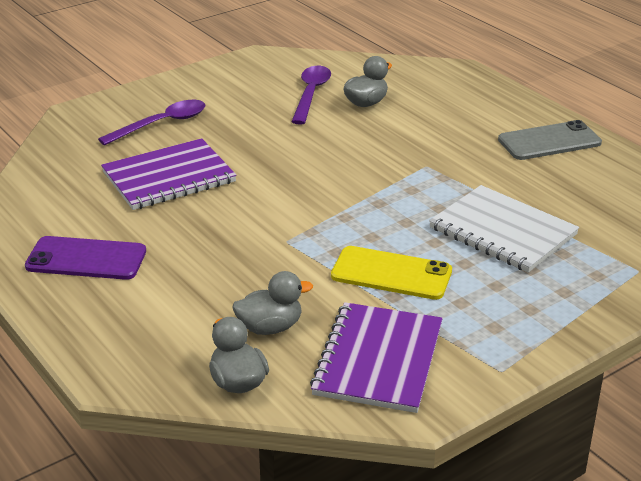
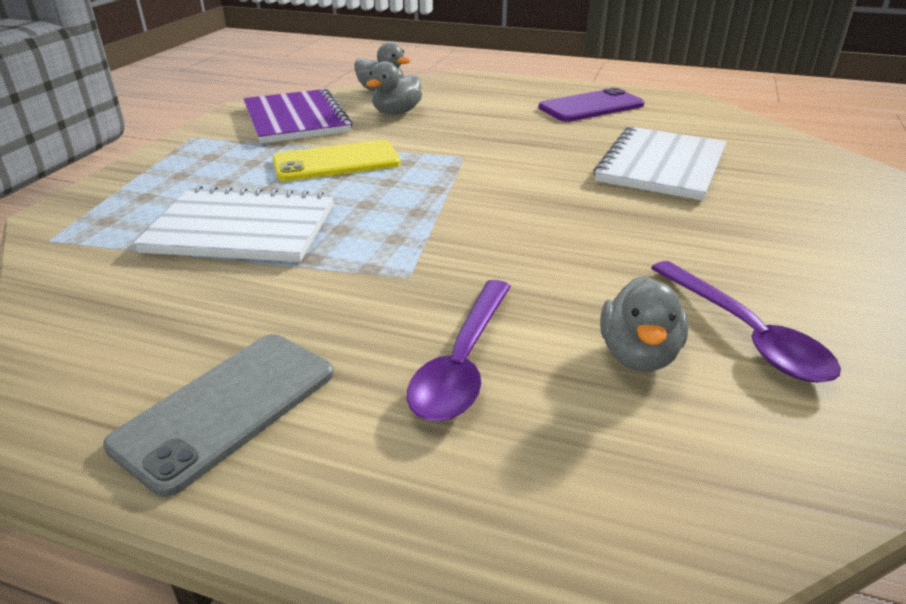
camera: 145 degrees right, 0 degrees up
purple spoon [98,100,205,145] -> purple spoon moved to [407,280,511,421]
purple notebook [101,138,237,210] -> white notebook [594,126,726,201]

